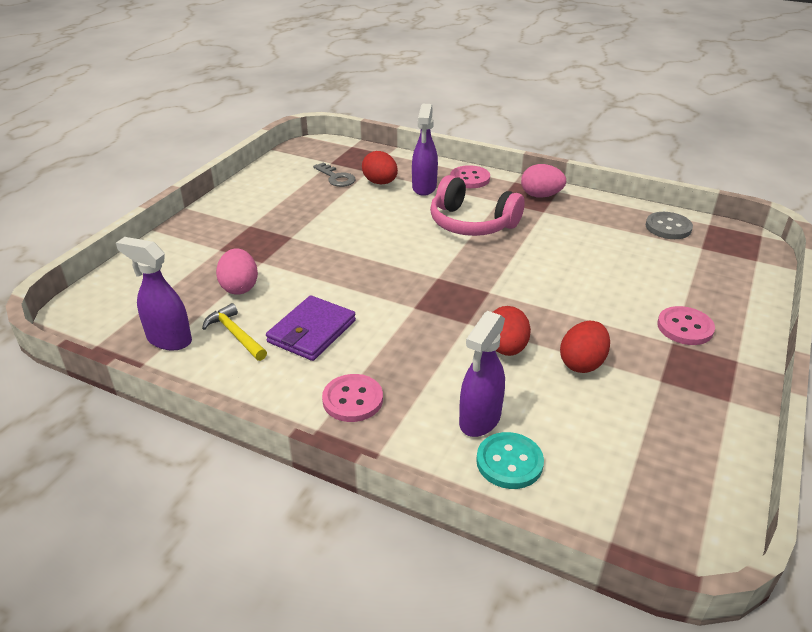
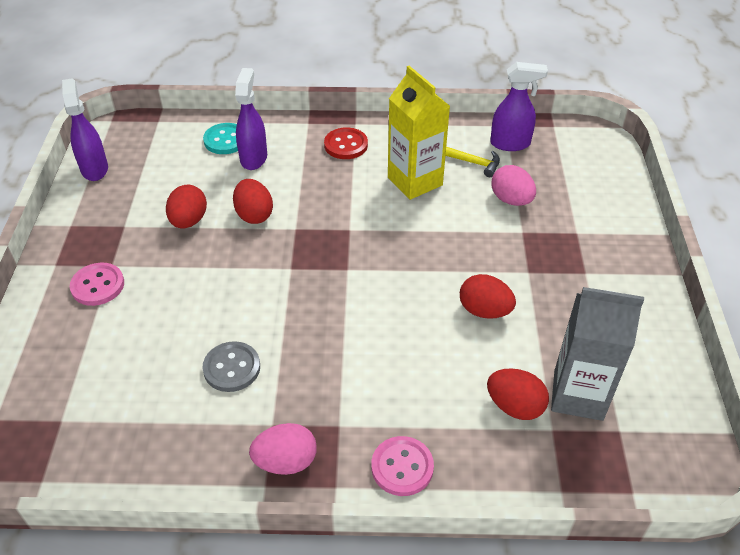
camera: 155 degrees right, 10 degrees up
purple wallet [266,295,356,361] -> yellow carton [388,66,450,200]
grey key [313,163,355,187] -> grey carton [551,287,644,421]
pink button [322,374,383,422] -> red button [324,127,368,159]
purple spray bottle [412,104,438,196] -> purple spray bottle moved to [62,78,108,181]
pink headphones [430,175,525,236] -> none
grey button [646,212,693,239] -> grey button moved to [202,341,260,392]
none -> red egg [460,274,516,319]

